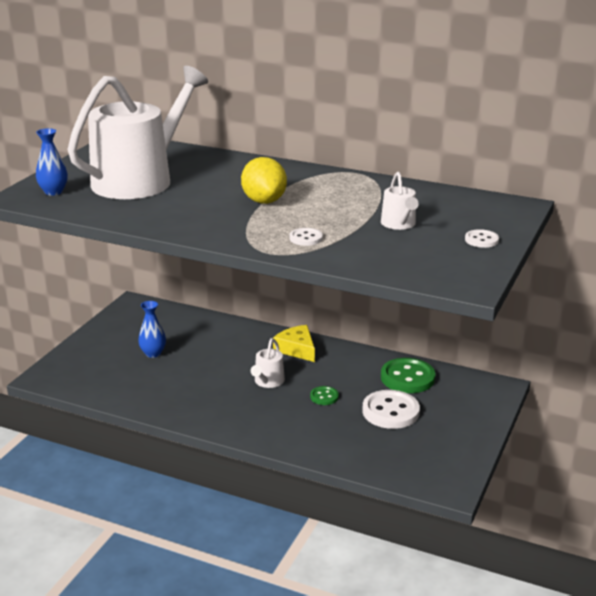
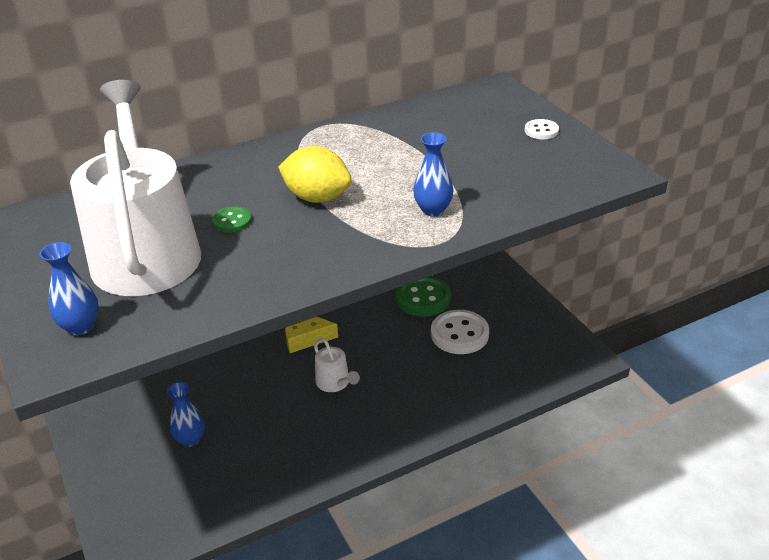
camera: 50 degrees left, 10 degrees up
white button [289,228,323,246] -> blue vase [413,132,454,216]
green button [310,386,339,405] -> green button moved to [212,206,252,233]
white watering can [381,172,419,230] -> none

